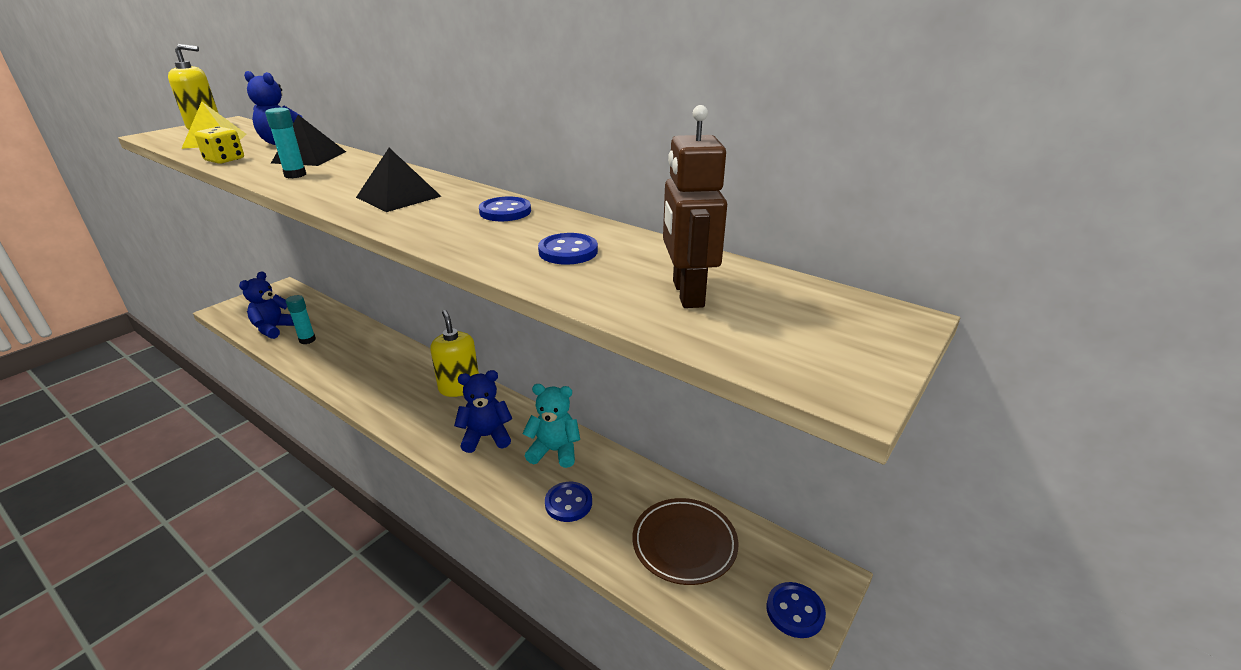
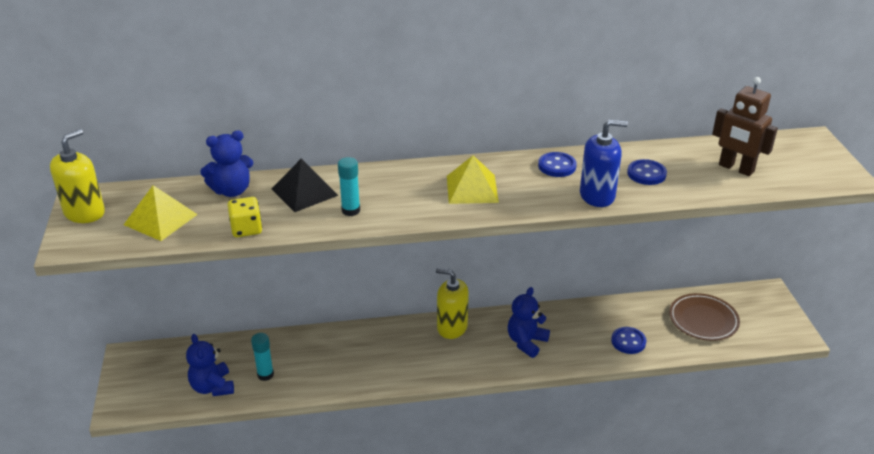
camera: 45 degrees left, 5 degrees up
black pyramid [356,148,442,212] -> yellow pyramid [447,155,499,204]
turquoise teddy bear [522,384,580,468] -> none
blue button [766,582,826,638] -> none
none -> blue soap dispenser [580,120,628,207]

